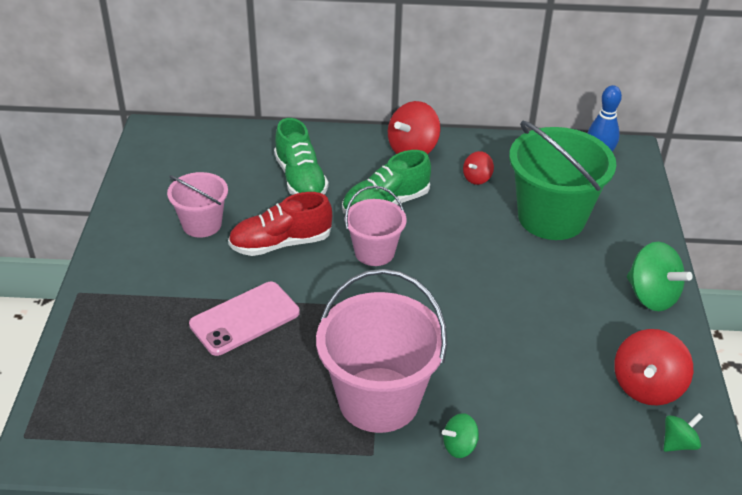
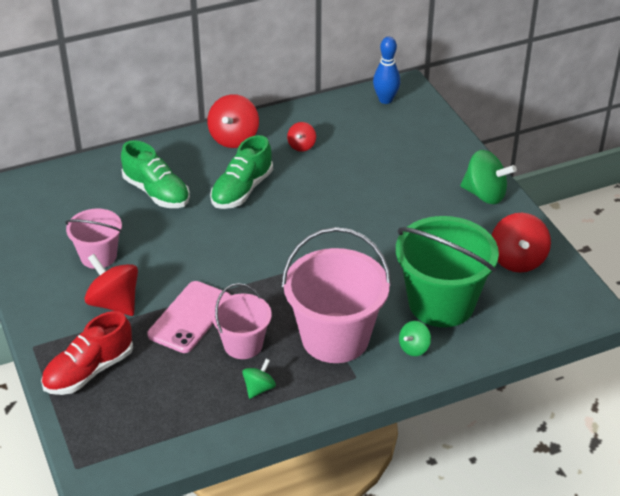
camera: 25 degrees left, 0 degrees up
red shoe [228,192,332,256] -> red shoe moved to [41,311,133,395]
pink bucket [345,186,407,266] -> pink bucket moved to [212,283,272,359]
green bucket [509,121,616,240] -> green bucket moved to [396,216,499,327]
green spinning top [663,413,703,452] -> green spinning top moved to [242,359,276,399]
none -> red spinning top [84,254,138,316]

